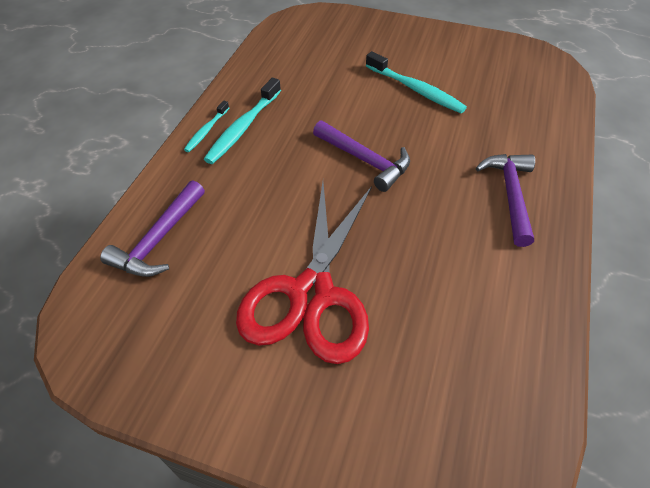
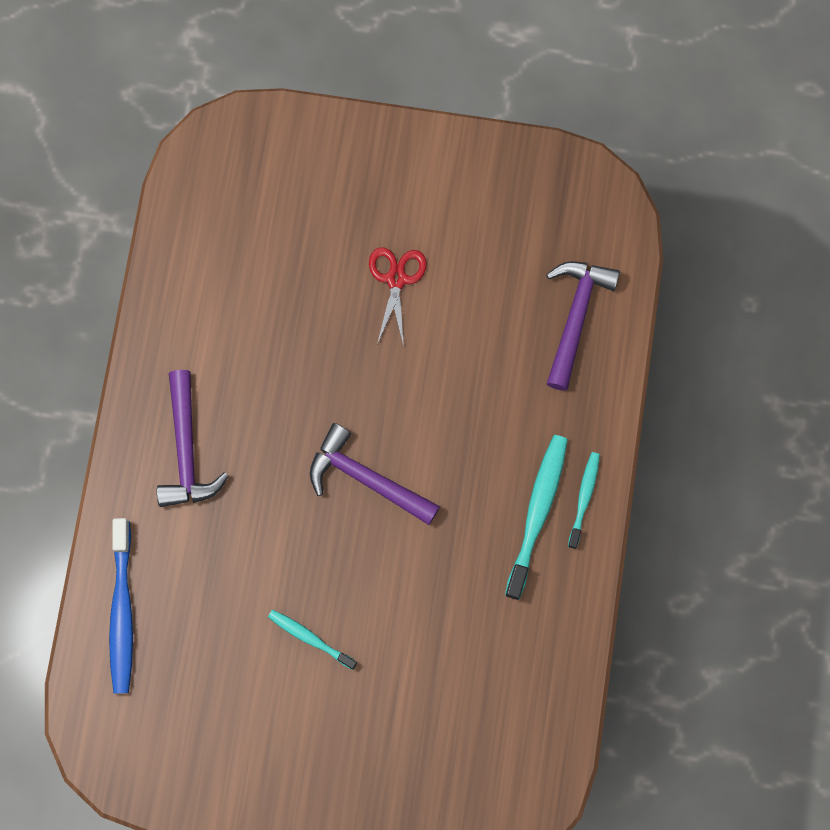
camera: 170 degrees right, 25 degrees up
red scissors [236,182,372,364] -> red scissors [369,247,427,346], size x0.45
turquoise toothbrush [366,51,467,113] -> turquoise toothbrush [268,610,357,670], size x0.58
none -> blue toothbrush [109,518,133,694]

